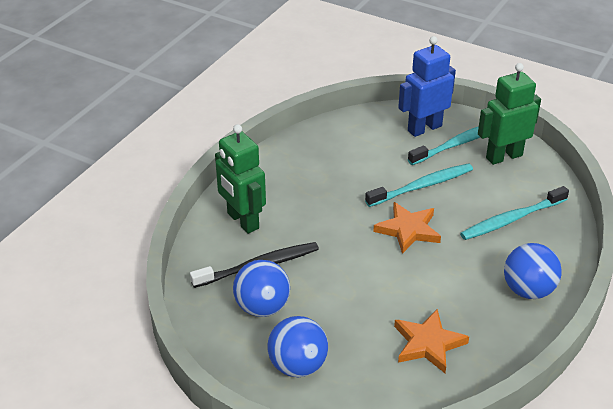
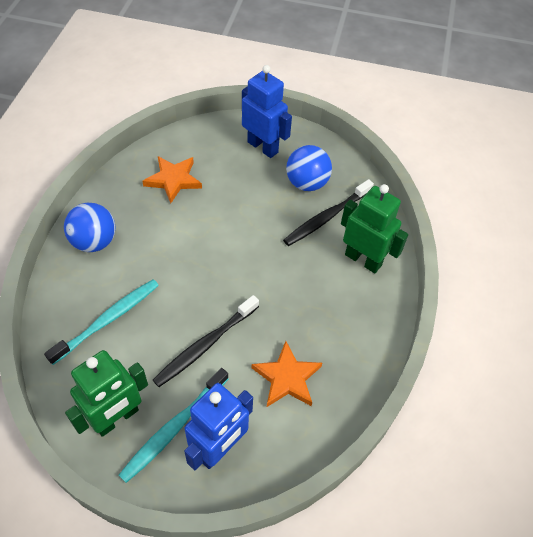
camera: 160 degrees right, 15 degrees up
blue ball [267,316,328,377] -> blue robot [242,65,292,158]
turquoise toothbrush [365,163,473,207] -> black toothbrush [153,295,259,387]
orange star [373,202,441,254] -> orange star moved to [252,341,322,407]

